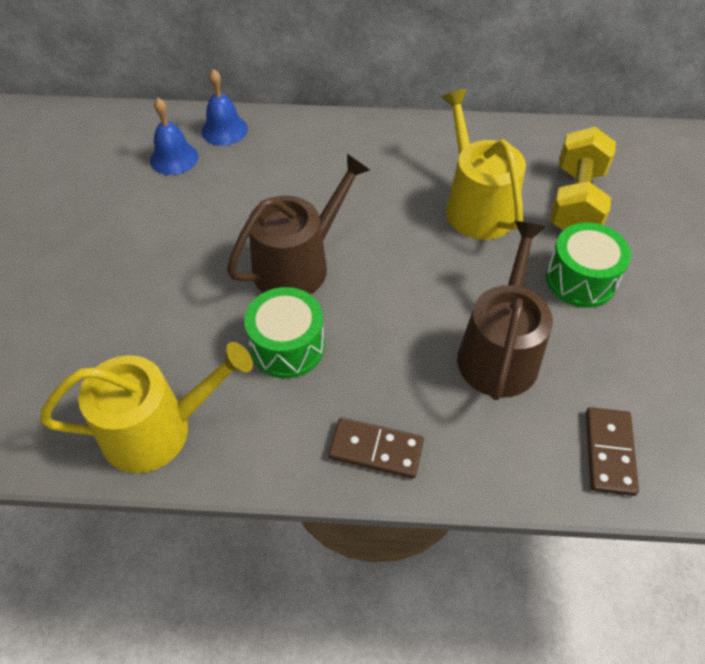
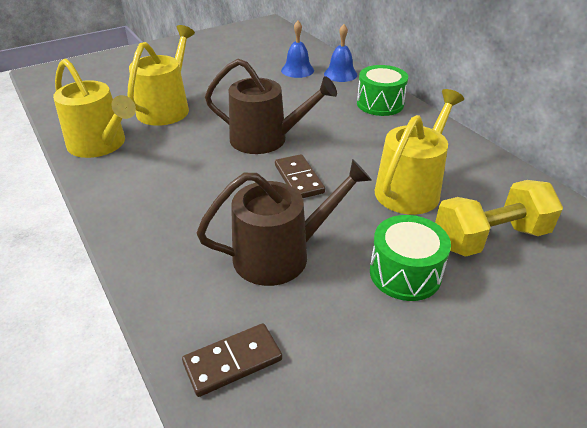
camera: 55 degrees right, 15 degrees down
green drum [244,287,325,378] -> green drum moved to [357,65,408,116]
brown domino [328,418,424,479] -> brown domino moved to [275,154,325,198]
none -> yellow watering can [127,25,195,126]

